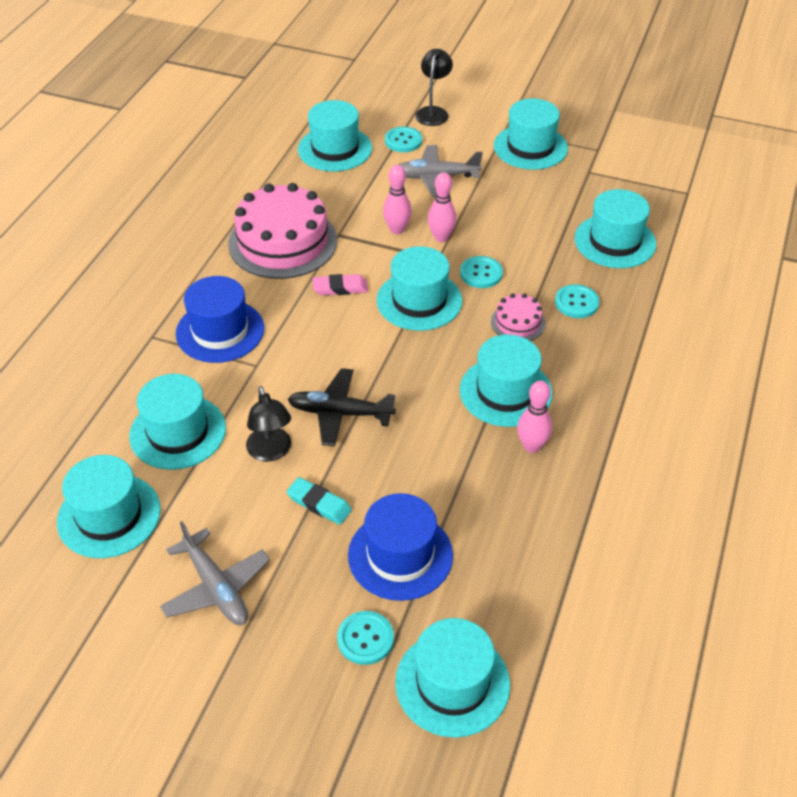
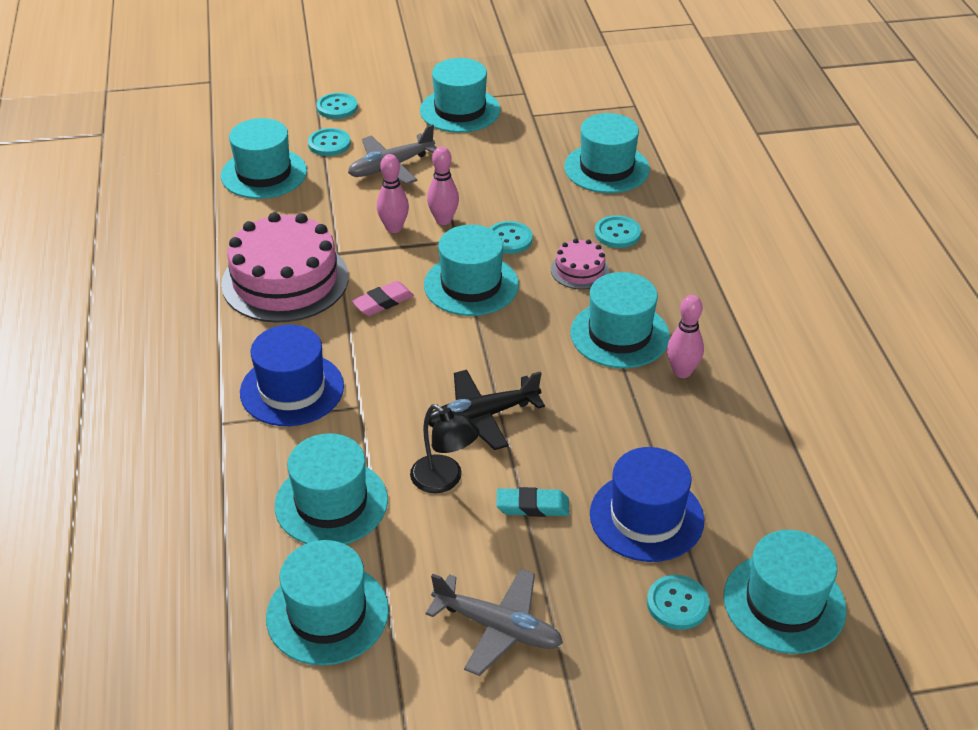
camera: 30 degrees left, 5 degrees down
black lamp [415,49,453,126] -> turquoise button [316,93,358,119]

